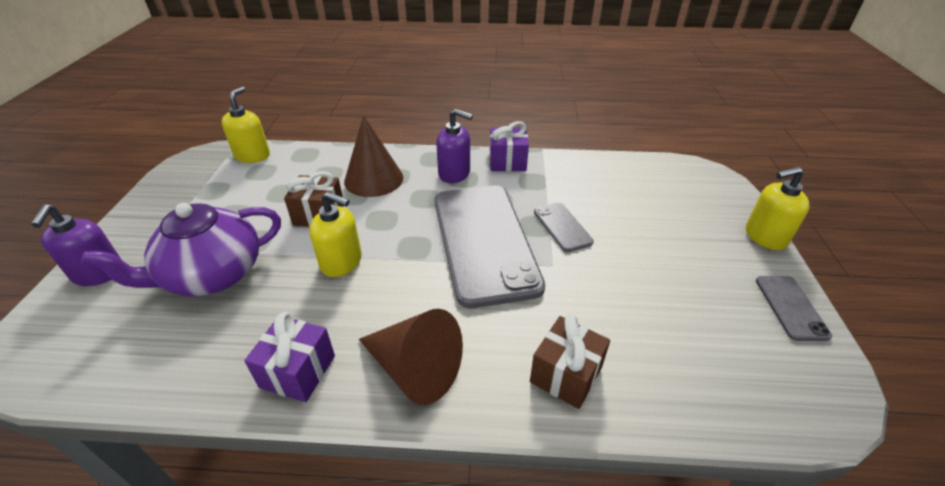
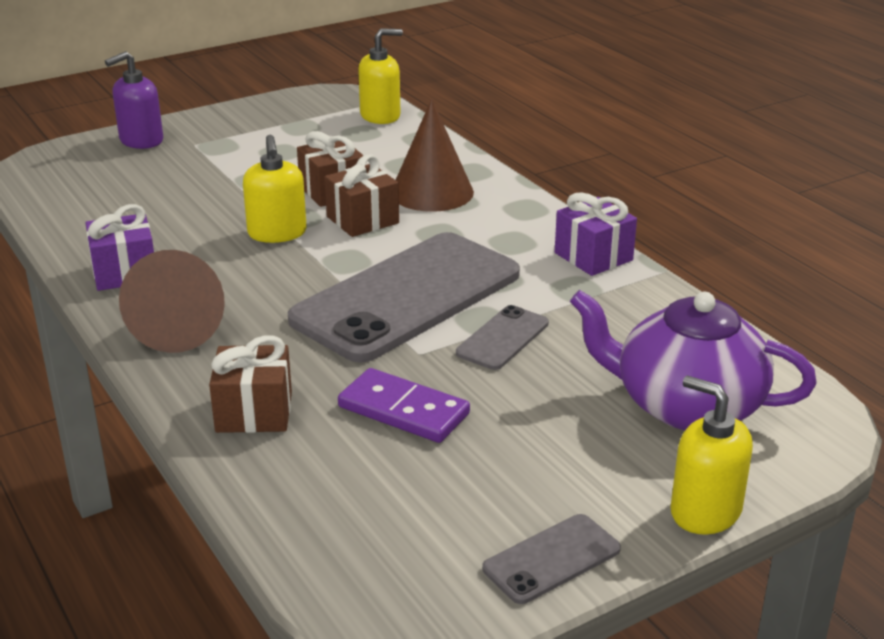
camera: 55 degrees right, 10 degrees down
purple teapot [81,203,281,296] -> purple teapot moved to [570,290,817,430]
purple soap dispenser [436,109,473,183] -> none
none -> brown gift [325,154,399,237]
none -> purple domino [338,368,470,443]

